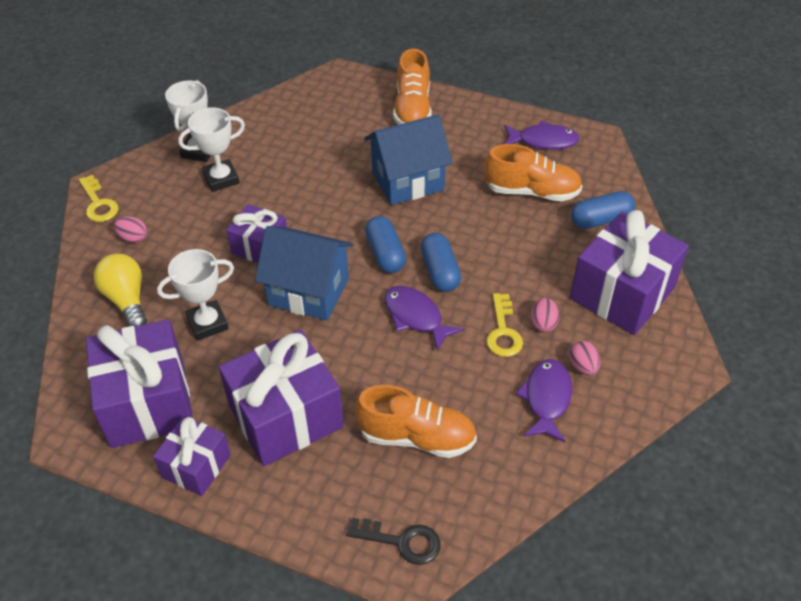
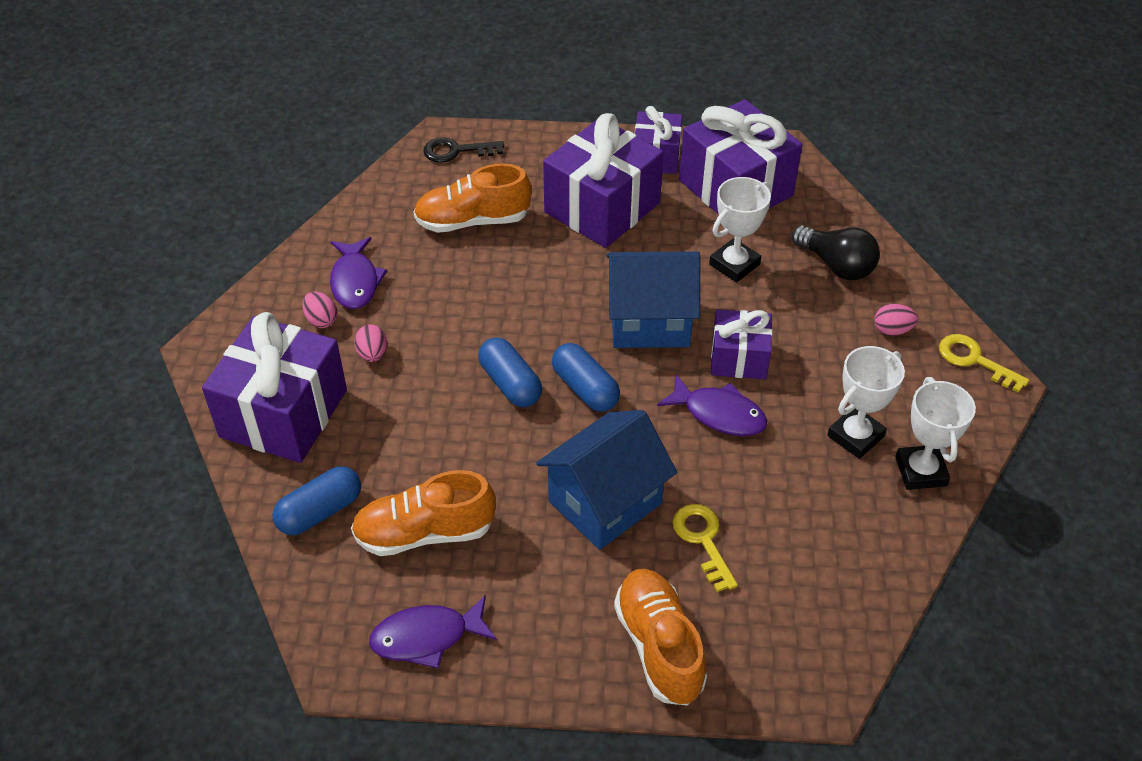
camera: 160 degrees right, 0 degrees up
yellow light bulb [94,254,147,327] -> black light bulb [792,225,880,280]
purple fish [385,286,464,351] -> purple fish moved to [657,374,767,436]
yellow key [486,293,523,357] -> yellow key moved to [673,504,738,592]

